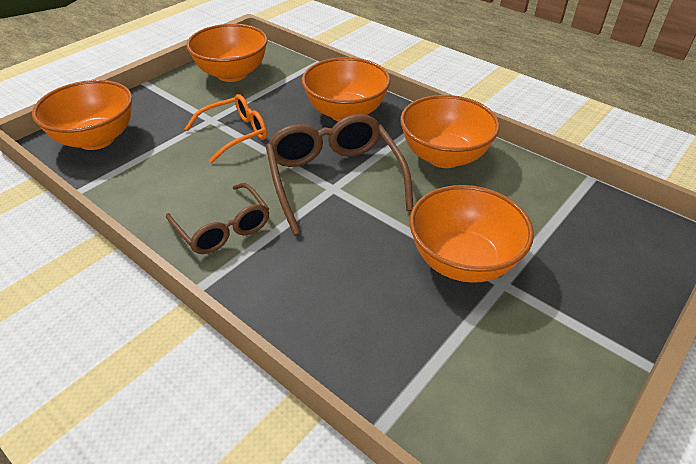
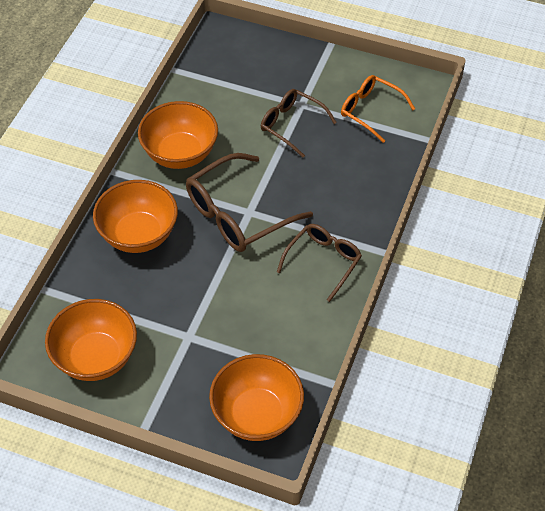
camera: 110 degrees left, 10 degrees up
orange glasses [185,94,267,163] -> orange glasses moved to [341,75,415,143]
orange bowl [409,185,534,283] -> brown glasses [261,89,337,157]

